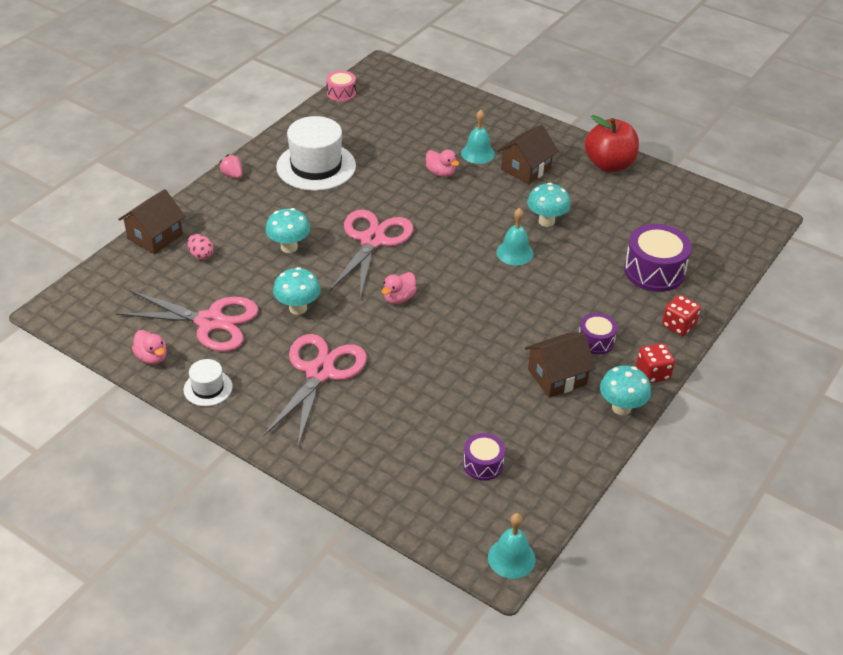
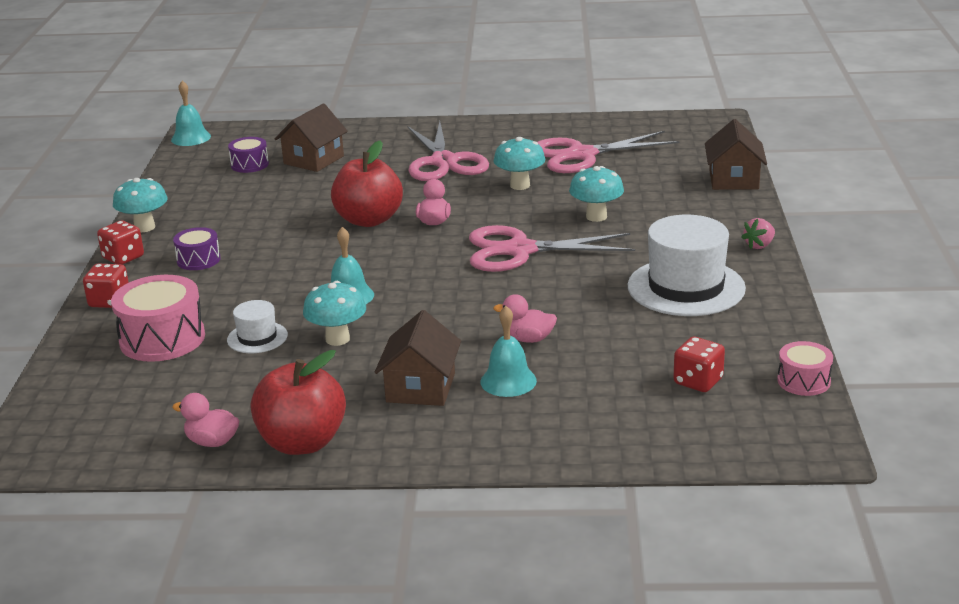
camera: 150 degrees right, 15 degrees down
pink duck [132,330,167,365] -> pink duck moved to [172,393,239,447]
white hat [184,359,233,406] -> white hat moved to [227,300,288,353]
pink egg [187,234,214,260] -> none
pink strawberry [219,154,242,179] -> pink strawberry turned 120 degrees clockwise [741,218,775,249]
pink scissors [329,210,413,299] -> pink scissors turned 105 degrees clockwise [469,225,635,272]
brown house [525,332,596,398] -> brown house moved to [275,104,348,172]
purple drum [624,224,692,292] -> pink drum [111,275,205,362]
none -> red apple [331,141,403,227]
none -> red dice [673,337,725,392]

